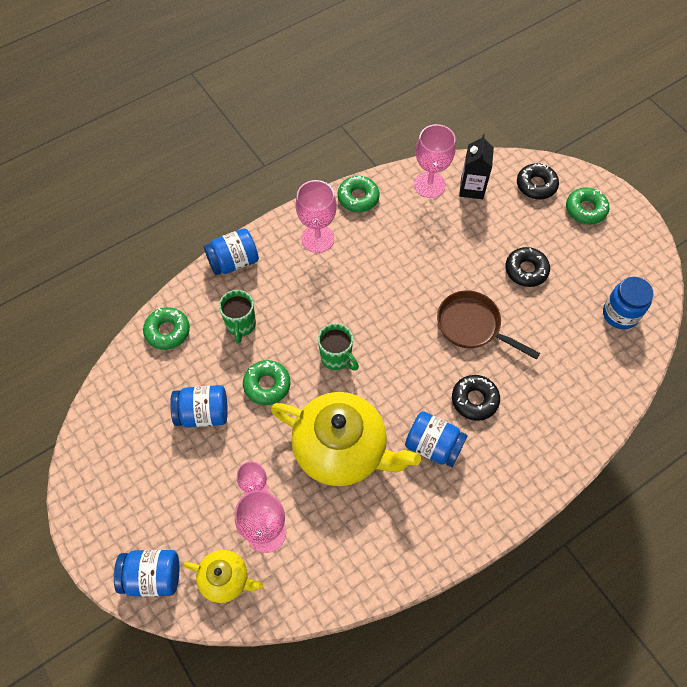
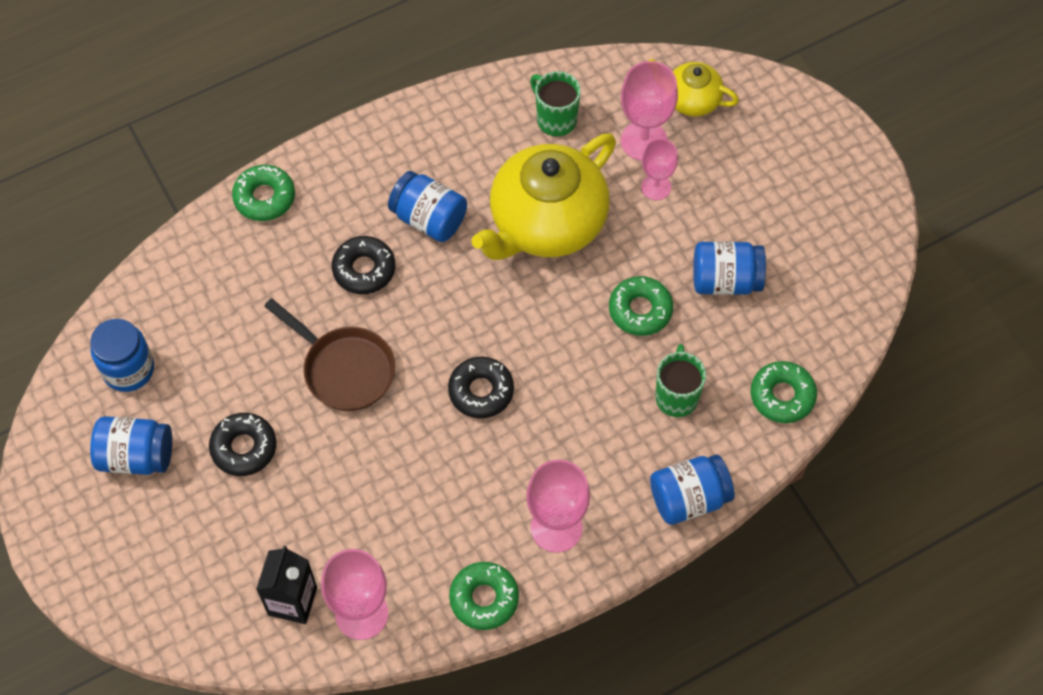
camera: 175 degrees left, 0 degrees up
blue jar [114,550,179,597] -> blue jar moved to [90,416,172,475]
yellow teapot [271,392,421,486] -> yellow teapot turned 75 degrees counterclockwise [471,134,616,260]
green mug [318,323,359,371] -> green mug moved to [530,71,581,137]
black donut [517,163,559,199] -> black donut moved to [448,356,514,419]
green donut [566,187,609,225] -> green donut moved to [232,165,295,221]

